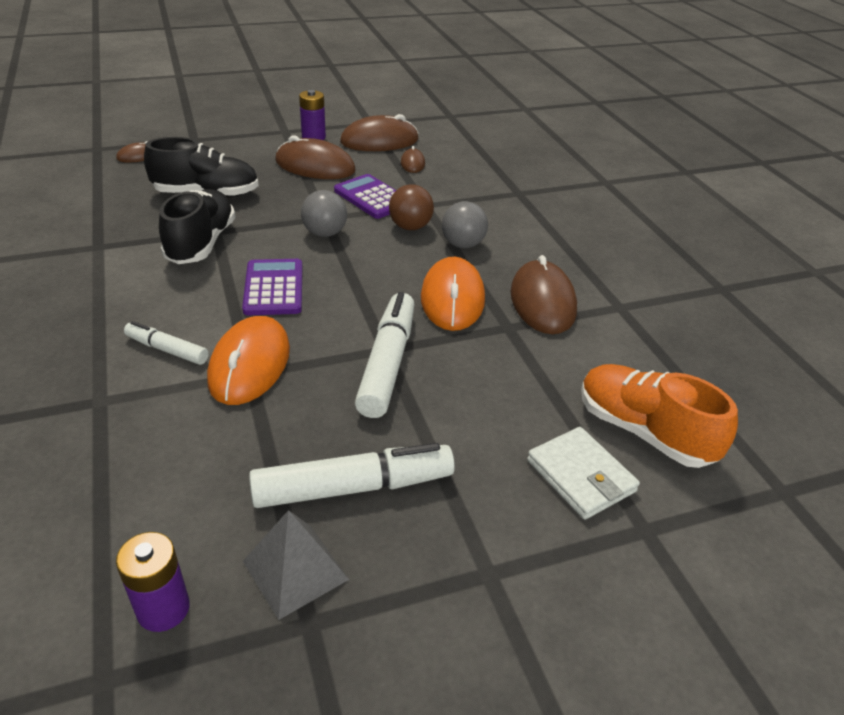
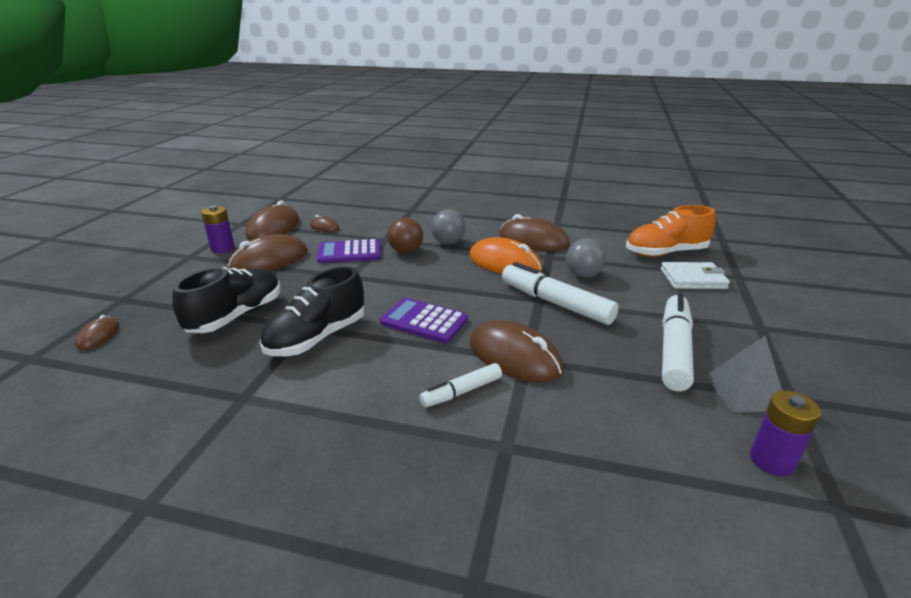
camera: 55 degrees left, 10 degrees down
black shoe [159,189,236,264] -> black shoe turned 90 degrees counterclockwise [260,266,365,356]
orange mouse [207,316,290,405] -> brown mouse [470,320,564,383]
grey ball [301,190,347,237] -> grey ball moved to [566,239,606,278]

